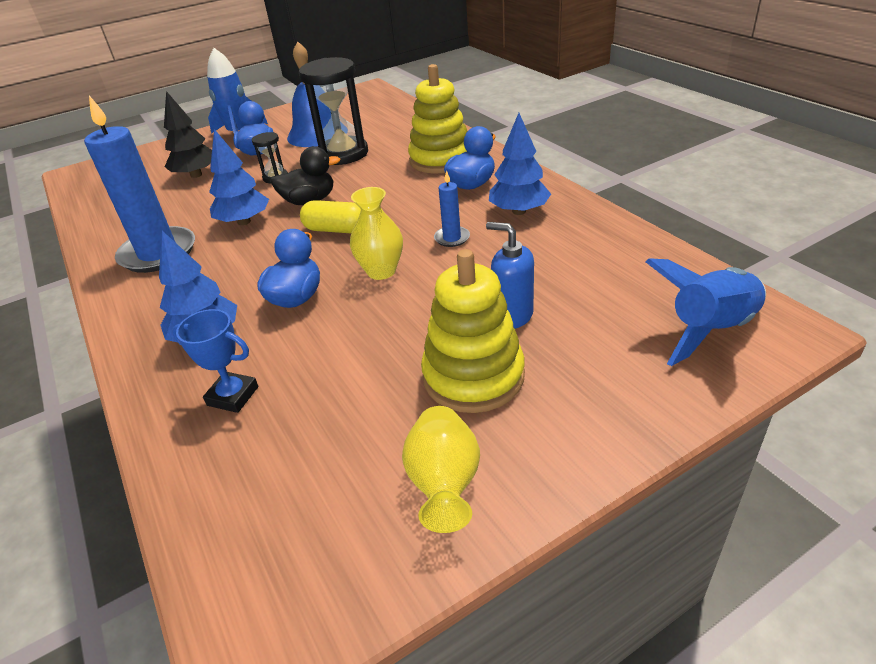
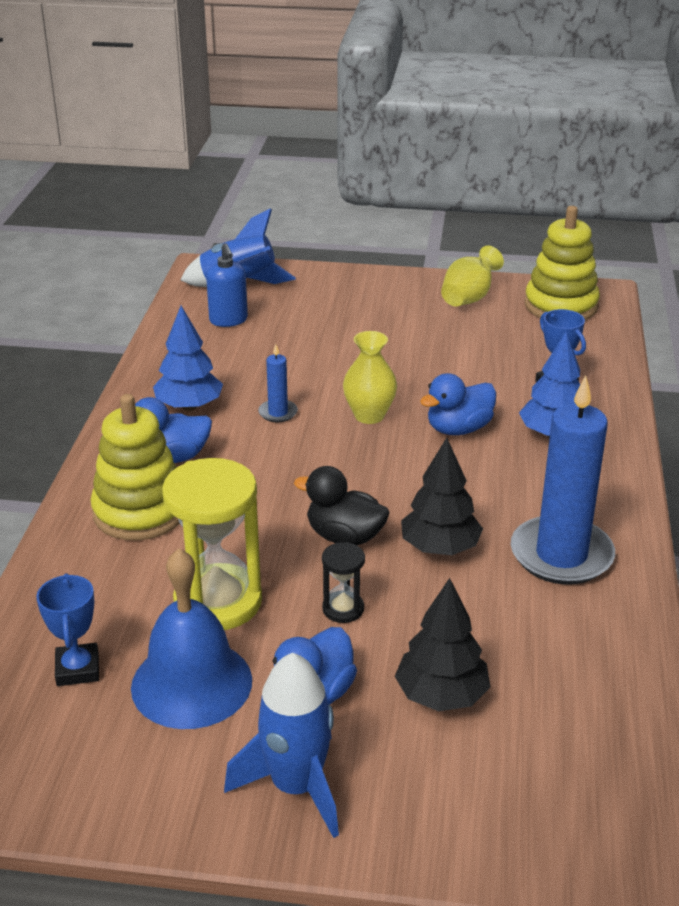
camera: 145 degrees left, 5 degrees down
blue tree [209,129,269,225] -> black tree [401,438,483,555]
black hourglass [299,57,368,165] -> yellow hourglass [162,458,262,630]
yellow capsule [300,200,361,233] -> none
yellow stacking toy [421,249,525,413] -> yellow stacking toy moved to [525,206,600,320]
blue soap dispenser [486,222,534,329] -> blue soap dispenser moved to [206,243,248,327]
none -> blue trophy [36,573,99,686]

